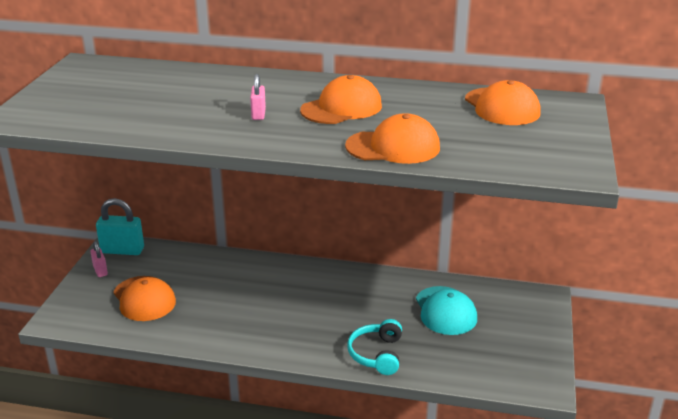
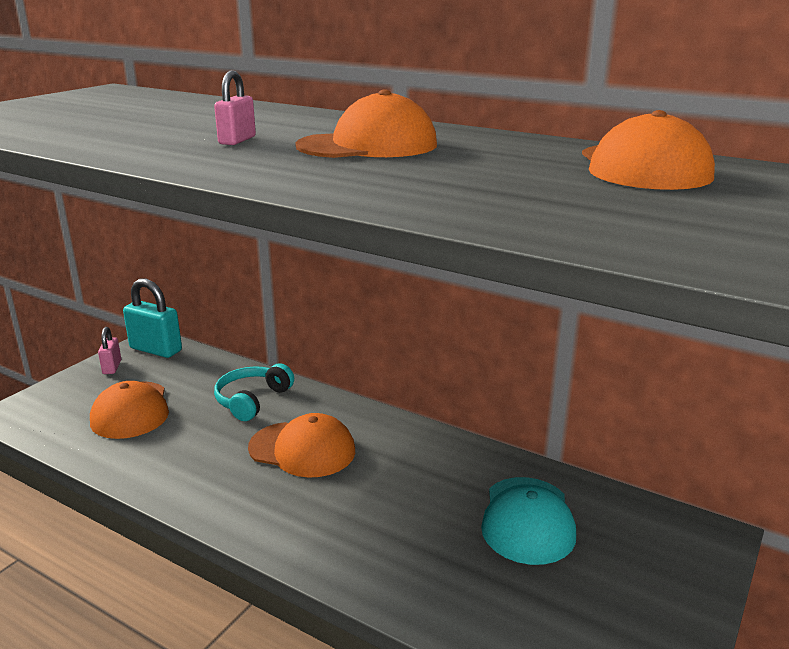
camera: 20 degrees right, 5 degrees down
orange cap [345,113,440,164] -> orange cap moved to [248,413,355,478]
turquoise headphones [347,319,402,375] -> turquoise headphones moved to [214,363,294,421]

